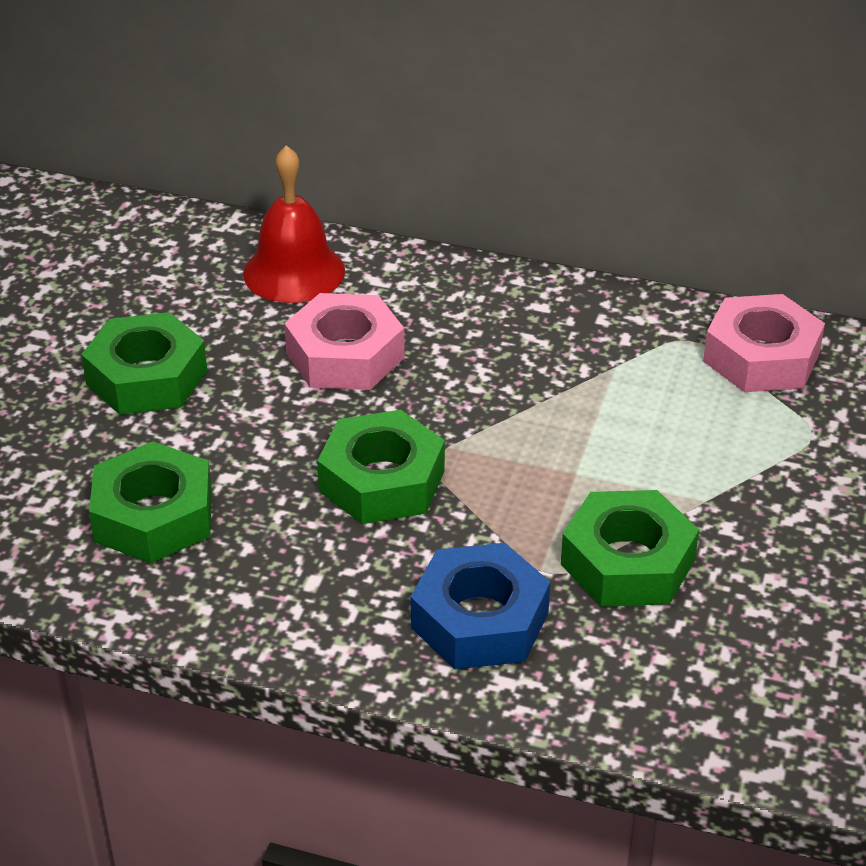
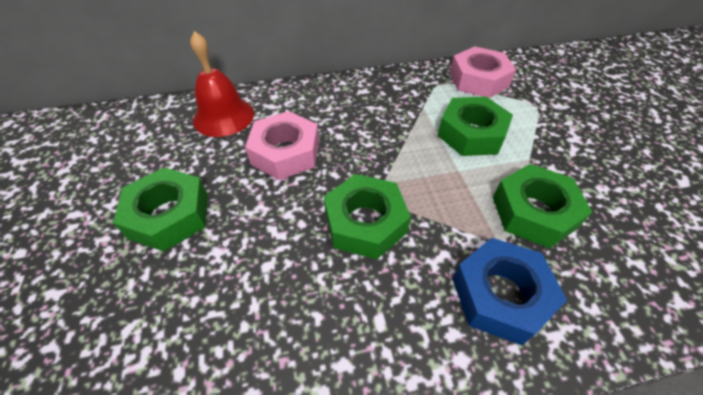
camera: 30 degrees left, 10 degrees up
green nut [89,441,212,563] -> green nut moved to [437,96,513,156]

